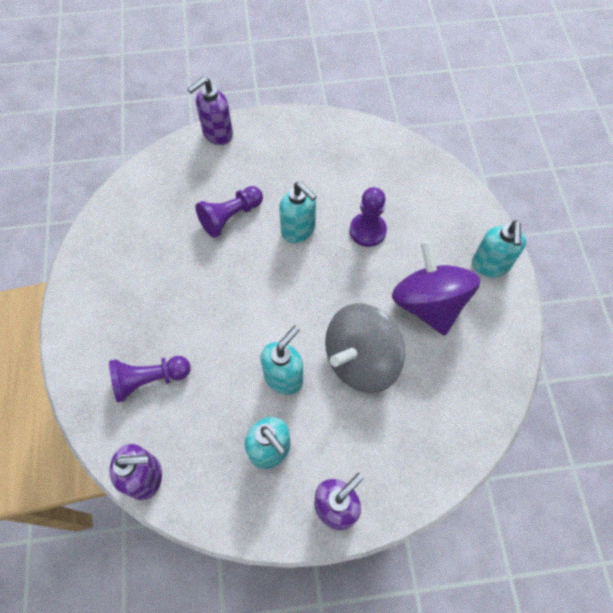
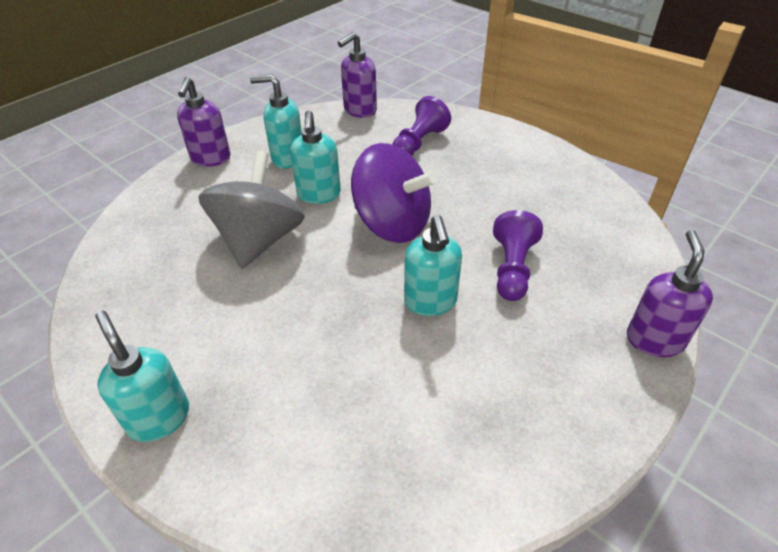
camera: 140 degrees right, 20 degrees down
turquoise soap dispenser [279,182,317,243] -> turquoise soap dispenser turned 105 degrees counterclockwise [404,215,462,316]
purple pawn [350,187,387,247] -> none
purple spinning top [392,240,480,336] -> purple spinning top moved to [351,143,437,243]

